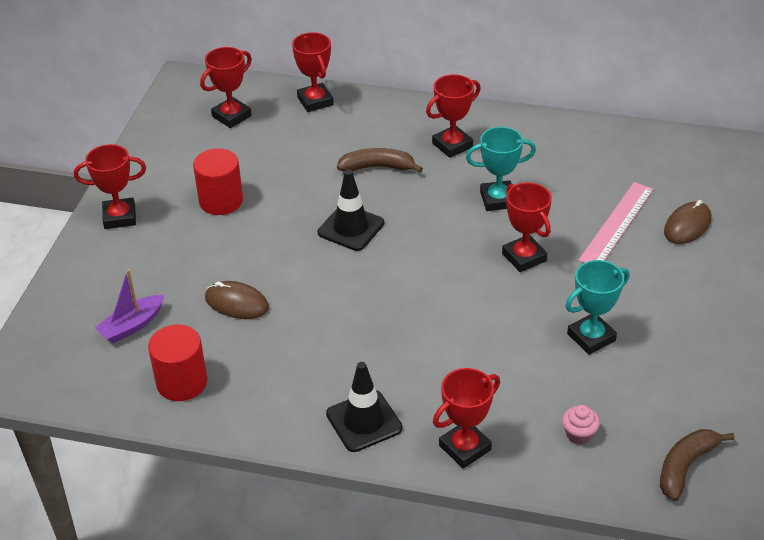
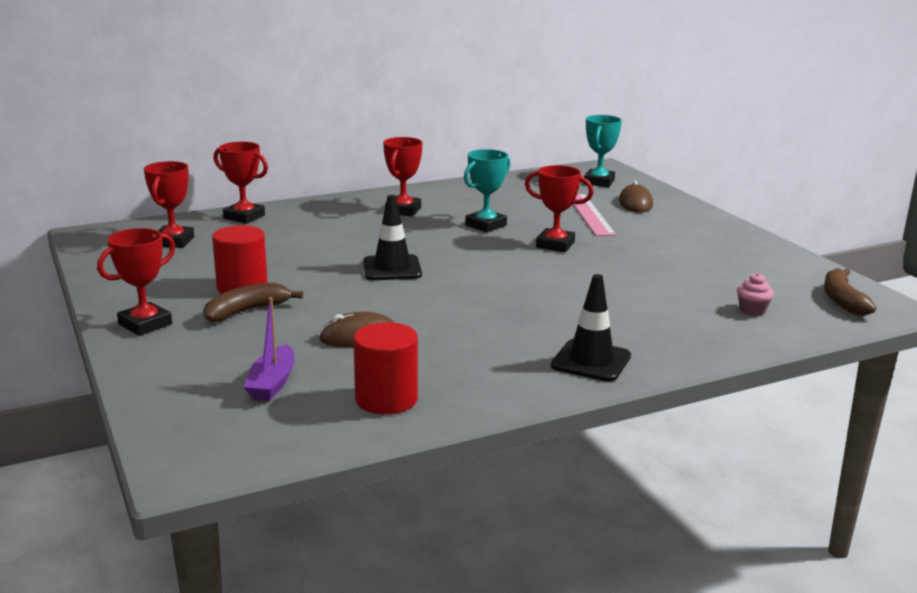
camera: 40 degrees left, 20 degrees down
brown banana [337,148,423,173] -> brown banana moved to [203,283,303,323]
red trophy [433,368,500,468] -> none
turquoise trophy [565,260,630,355] -> turquoise trophy moved to [583,115,622,187]

